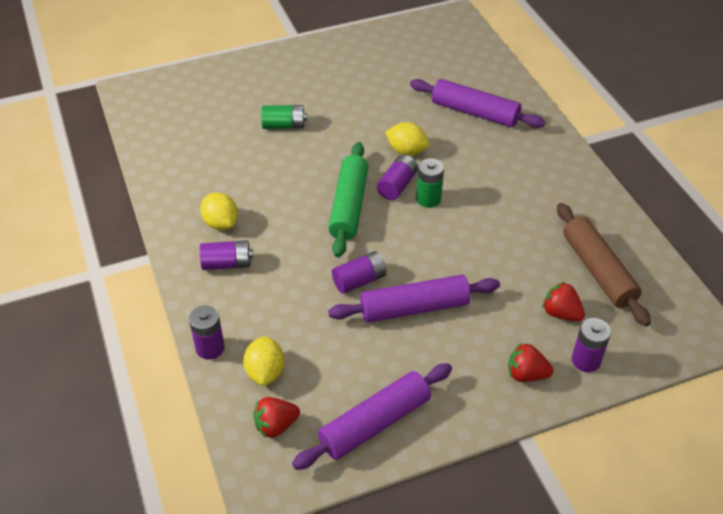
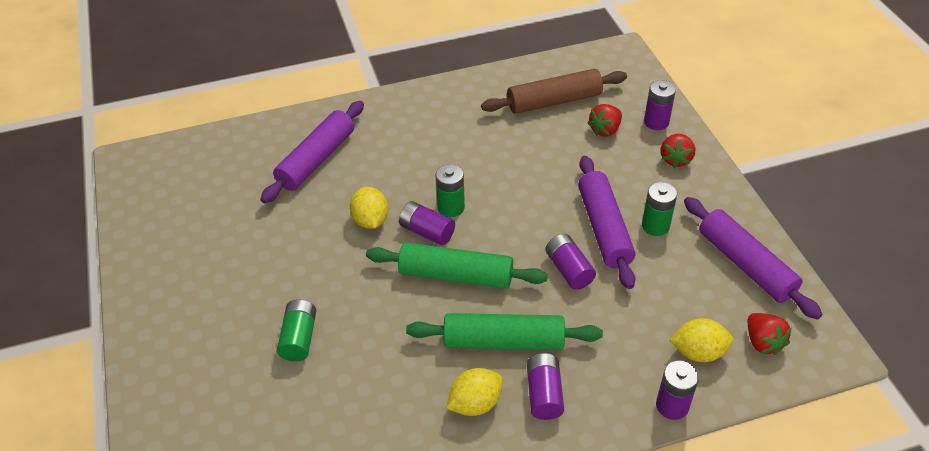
camera: 85 degrees left, 0 degrees up
yellow lemon [385,122,429,156] -> yellow lemon turned 45 degrees counterclockwise [350,187,388,229]
none -> green rolling pin [406,313,603,350]
none -> green battery [642,182,677,236]

